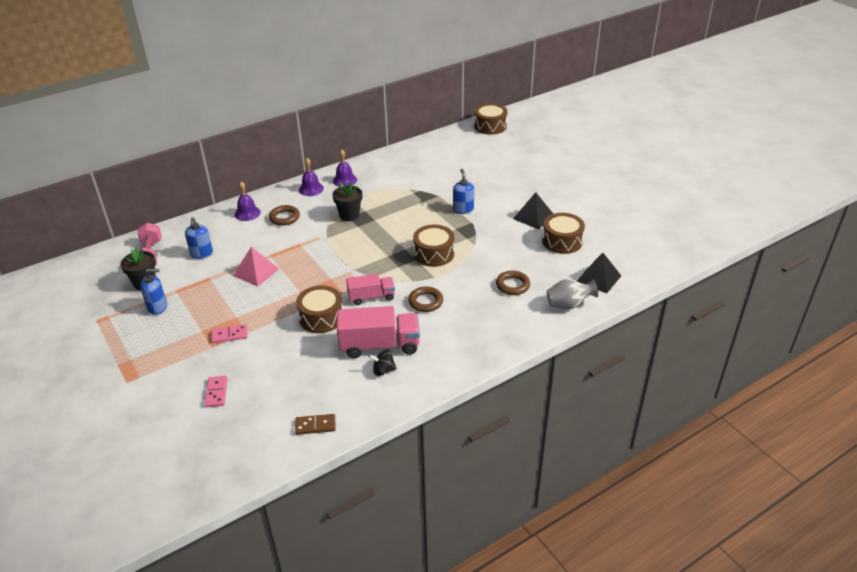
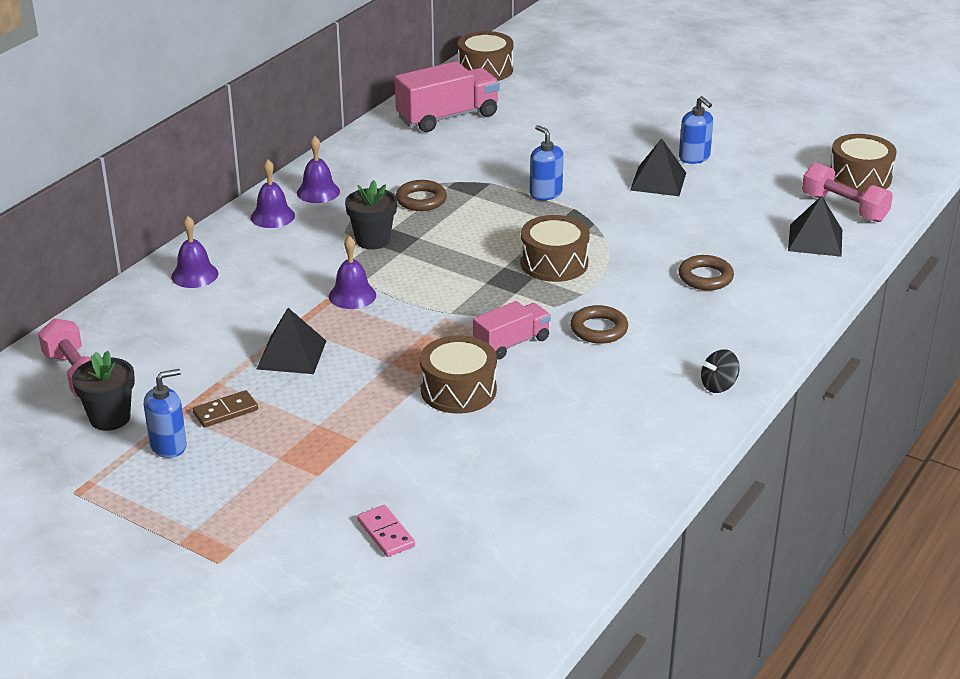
camera: 25 degrees left, 5 degrees down
blue soap dispenser [185,217,213,259] -> blue soap dispenser moved to [679,96,713,164]
pink domino [211,325,247,343] -> none
pink pyramid [233,247,279,287] -> black pyramid [257,308,326,374]
brown ring [269,205,300,226] -> brown ring moved to [396,180,447,211]
brown domino [295,414,336,435] -> brown domino moved to [193,390,258,428]
pink truck [337,306,420,358] -> pink truck moved to [395,61,500,132]
black spinning top [369,349,397,376] -> black spinning top moved to [701,349,740,393]
brown drum [542,213,585,254] -> brown drum moved to [830,134,897,193]
grey vase [547,279,598,309] -> none
none -> purple bell [329,236,376,309]
none -> pink dumbbell [802,162,893,222]

